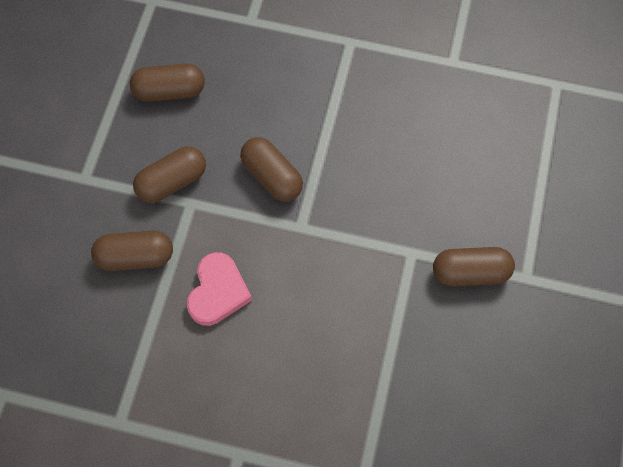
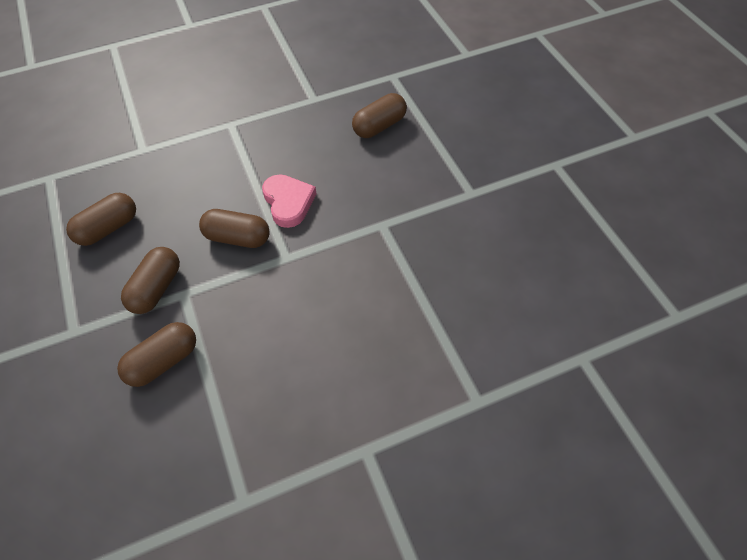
camera: 35 degrees left, 10 degrees down
pink heart [187,252,252,326] -> pink heart moved to [262,174,317,228]
brown capsule [433,247,515,286] -> brown capsule moved to [352,93,407,138]

